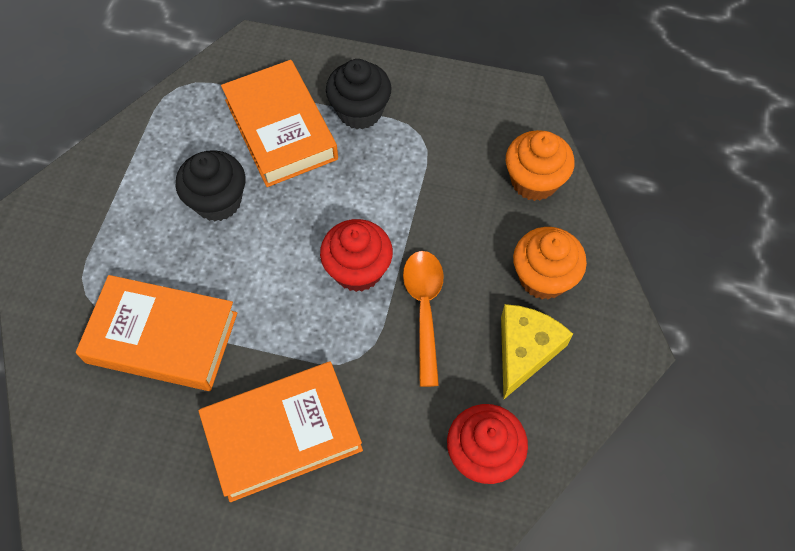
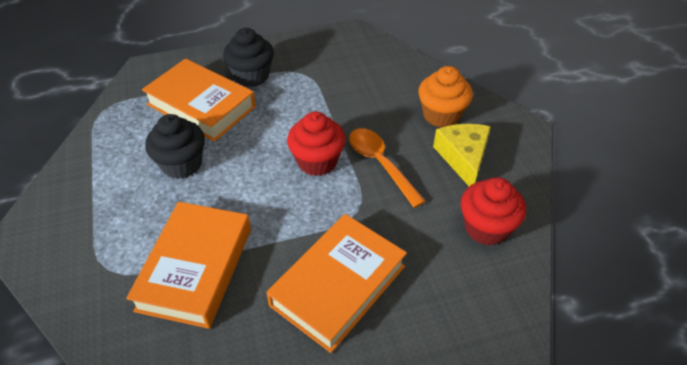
camera: 30 degrees left, 15 degrees down
orange book [76,275,237,391] -> orange book turned 60 degrees counterclockwise [126,202,251,329]
orange cupcake [506,130,575,201] -> none

